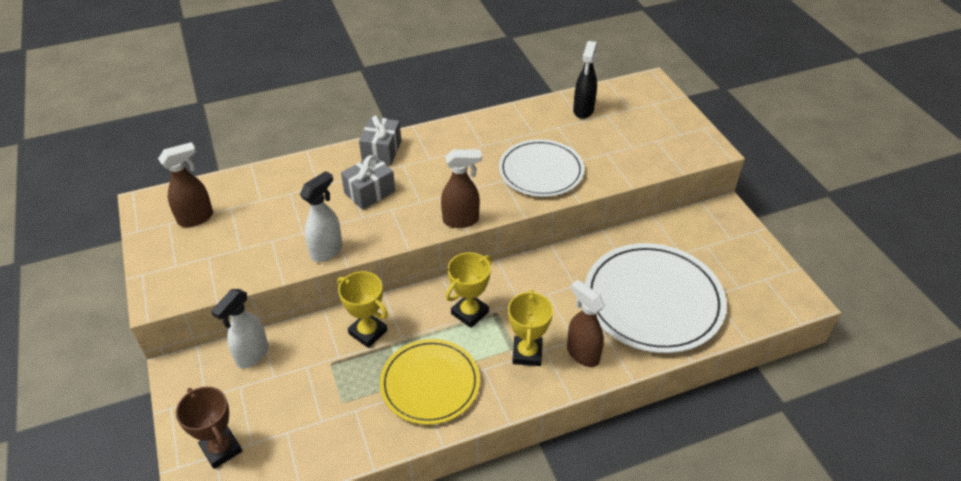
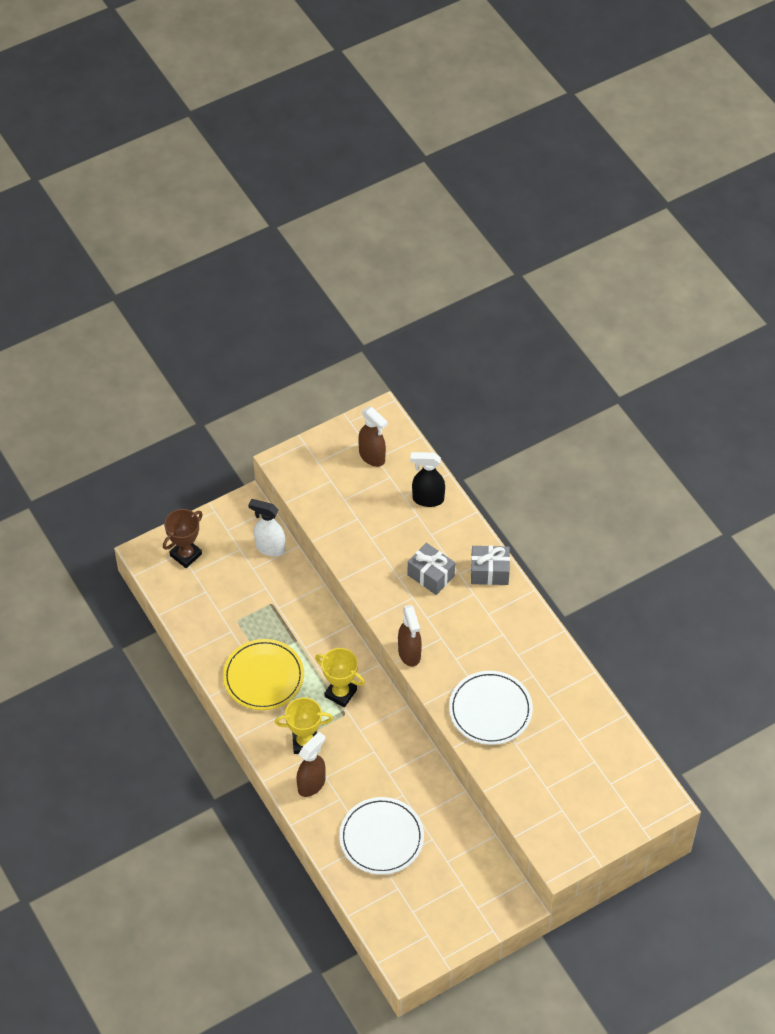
camera: 80 degrees right, 10 degrees up
white spray bottle [300,171,342,262] -> none
yellow trophy [337,271,388,348] -> none
black spray bottle [573,41,597,119] -> black spray bottle moved to [410,452,445,507]
white plate [585,243,727,353] -> white plate [339,797,424,875], size x0.66

